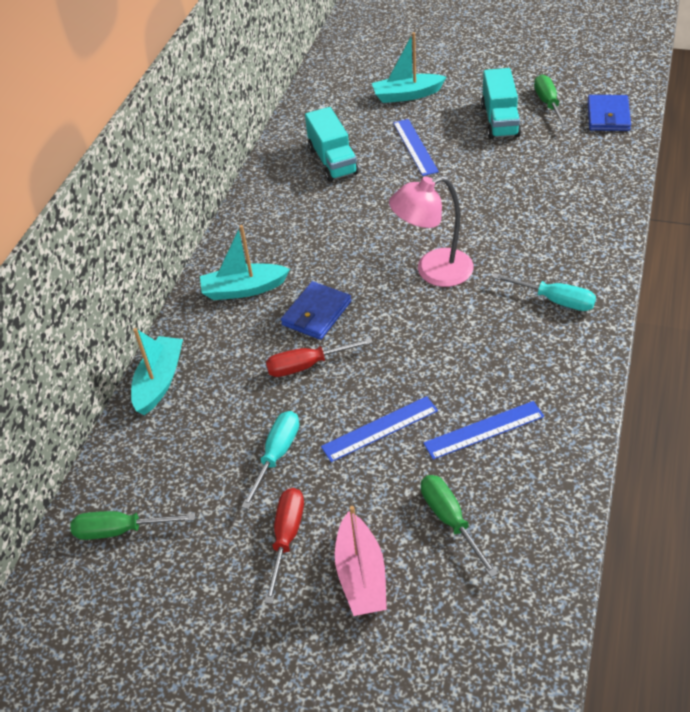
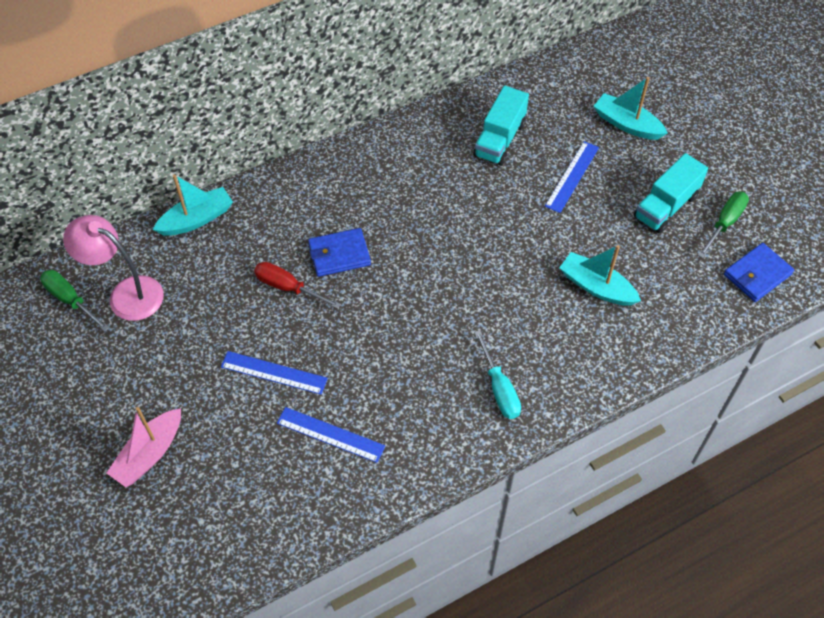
camera: 40 degrees right, 10 degrees up
turquoise boat [200,225,290,300] -> turquoise boat moved to [559,245,641,306]
turquoise screwdriver [241,411,299,509] -> none
red screwdriver [264,488,304,604] -> none
pink lamp [389,176,474,287] -> pink lamp moved to [63,215,164,321]
green screwdriver [421,475,498,578] -> none

